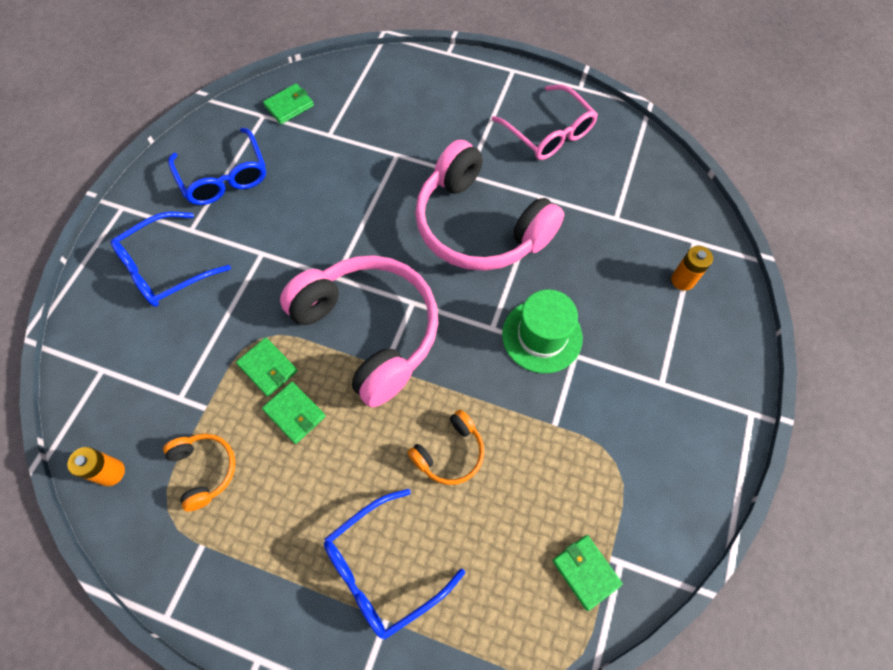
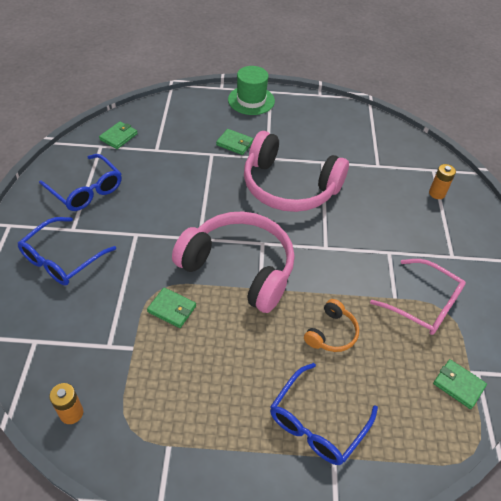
camera: 20 degrees left, 15 degrees down
orange headphones [163,434,235,512] -> none
green wallet [262,382,326,444] -> green wallet moved to [216,129,254,155]
pink glasses [492,85,598,160] -> pink glasses moved to [370,259,466,335]
green hat [502,290,583,373] -> green hat moved to [228,66,275,115]

